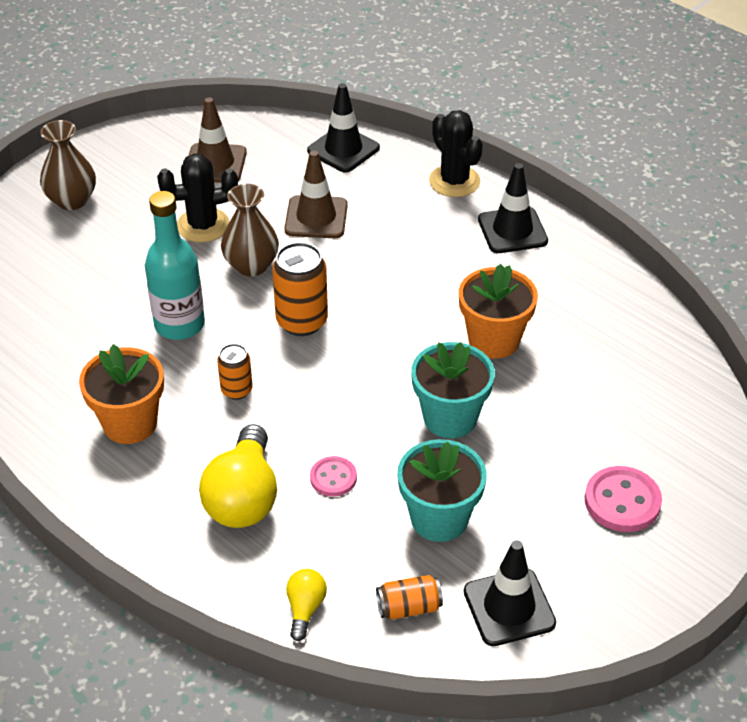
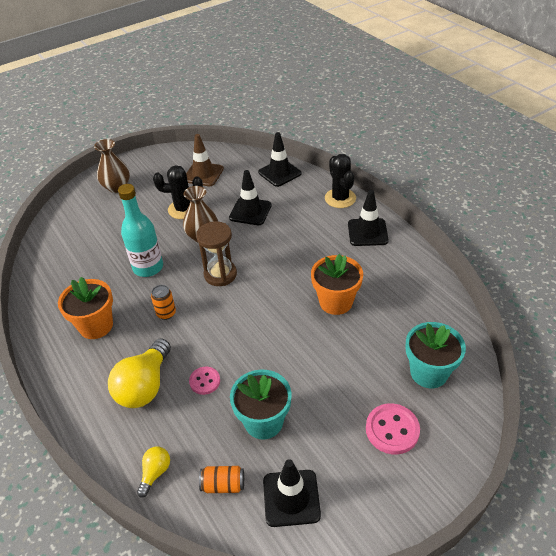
camera: 15 degrees right, 0 degrees up
orange can [272,242,328,336] -> brown hourglass [196,221,237,286]
brown traffic cone [284,150,348,238] -> black traffic cone [229,170,272,225]
turquoise flower pot [411,342,495,438] -> turquoise flower pot moved to [405,322,466,388]

